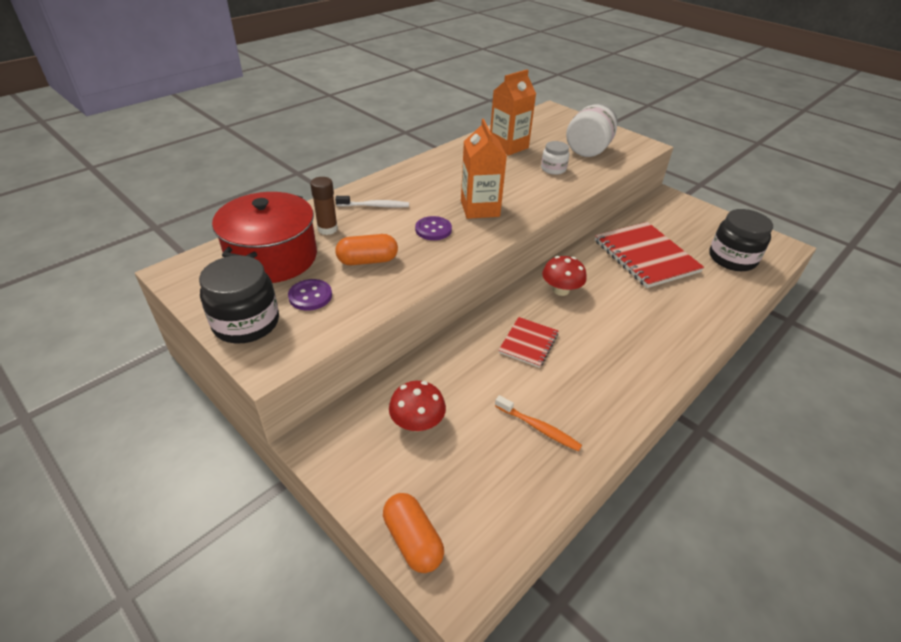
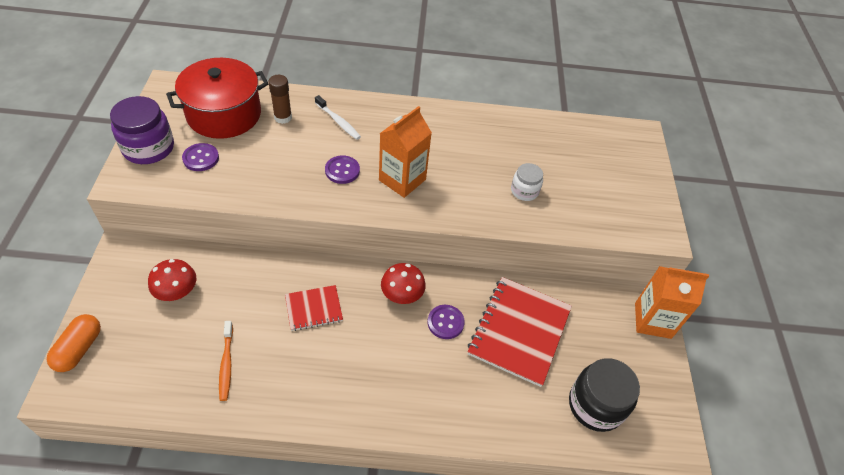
camera: 45 degrees right, 10 degrees up
black jar [199,255,279,343] -> purple jar [110,96,174,164]
orange capsule [335,234,398,265] -> none
orange carton [490,69,536,156] -> orange carton moved to [635,266,709,339]
white jar [566,103,618,157] -> none
none -> purple button [428,305,465,339]

